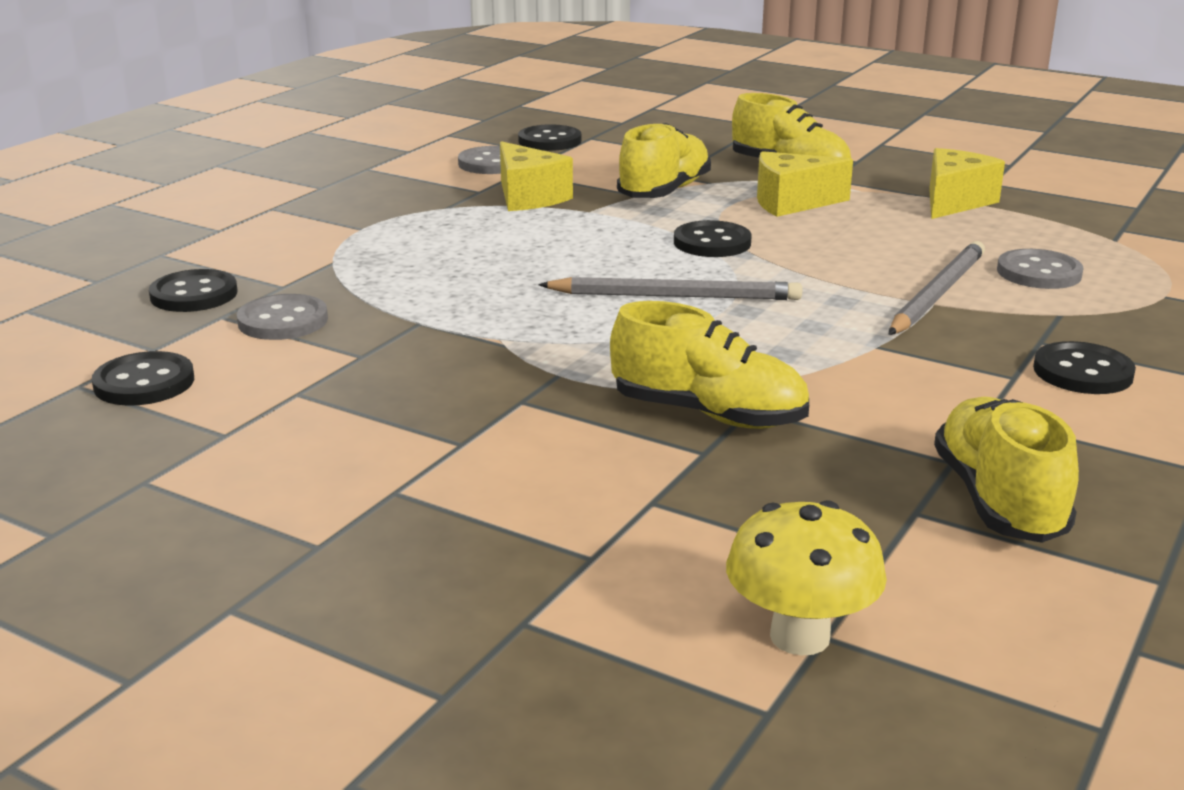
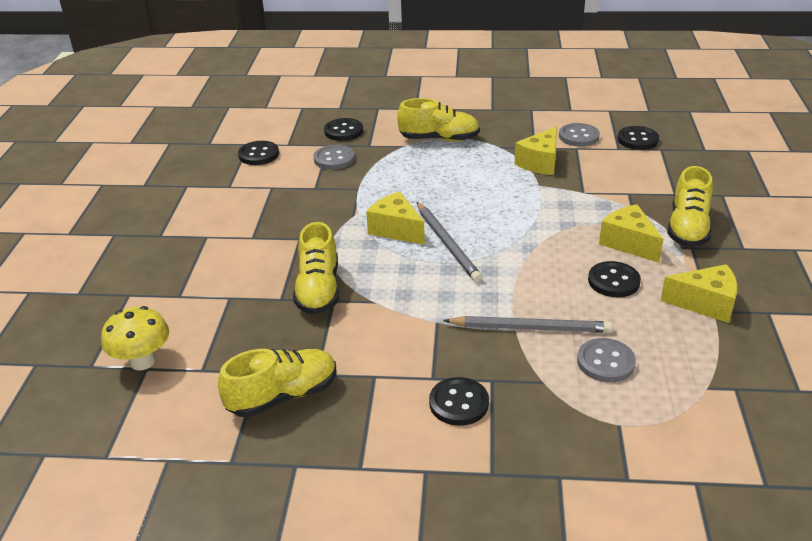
camera: 65 degrees right, 10 degrees up
yellow shoe [617,123,711,198] -> yellow shoe moved to [397,98,480,142]
black button [674,220,752,257] -> black button moved to [588,261,641,297]
none -> yellow cheese [366,192,425,245]

